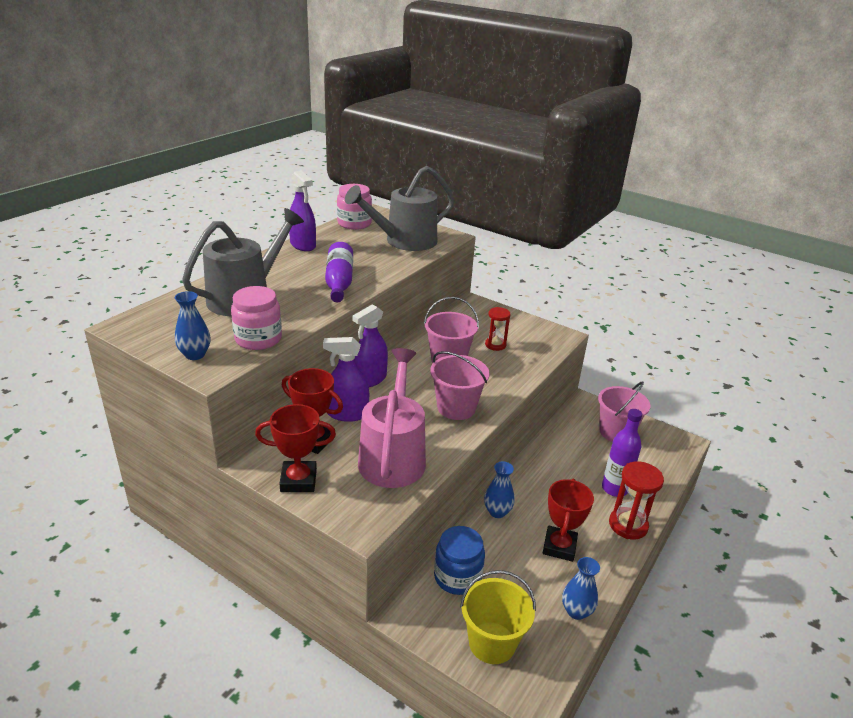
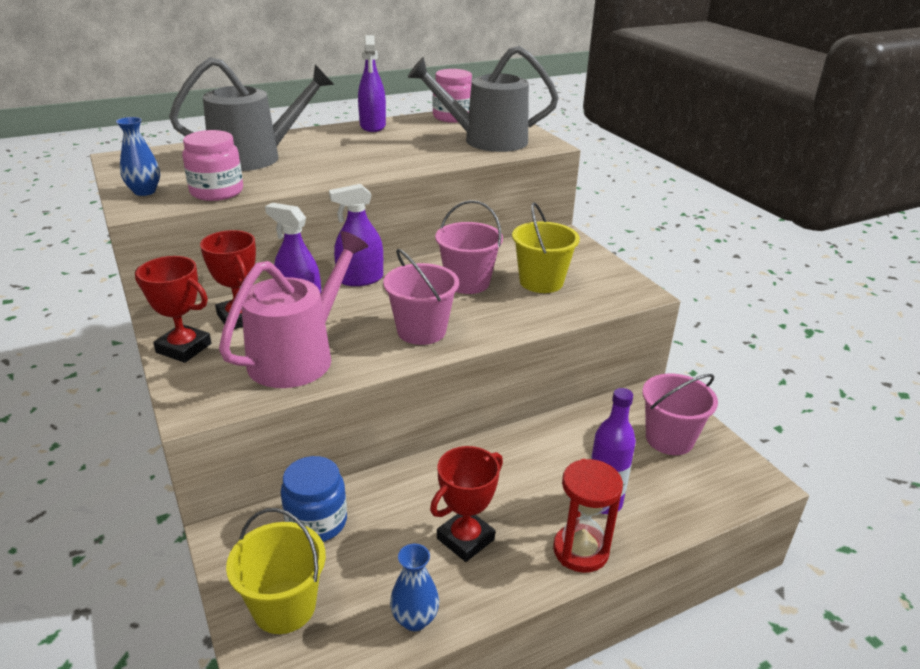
camera: 30 degrees right, 0 degrees up
purple bottle [325,242,353,302] -> none
blue vase [484,462,515,518] -> none
red hourglass [485,307,511,351] -> yellow bucket [512,202,580,293]

